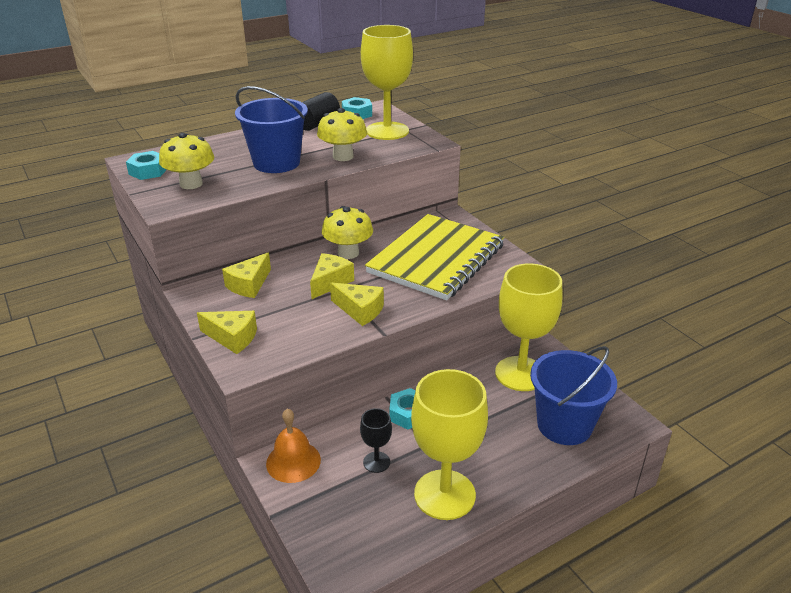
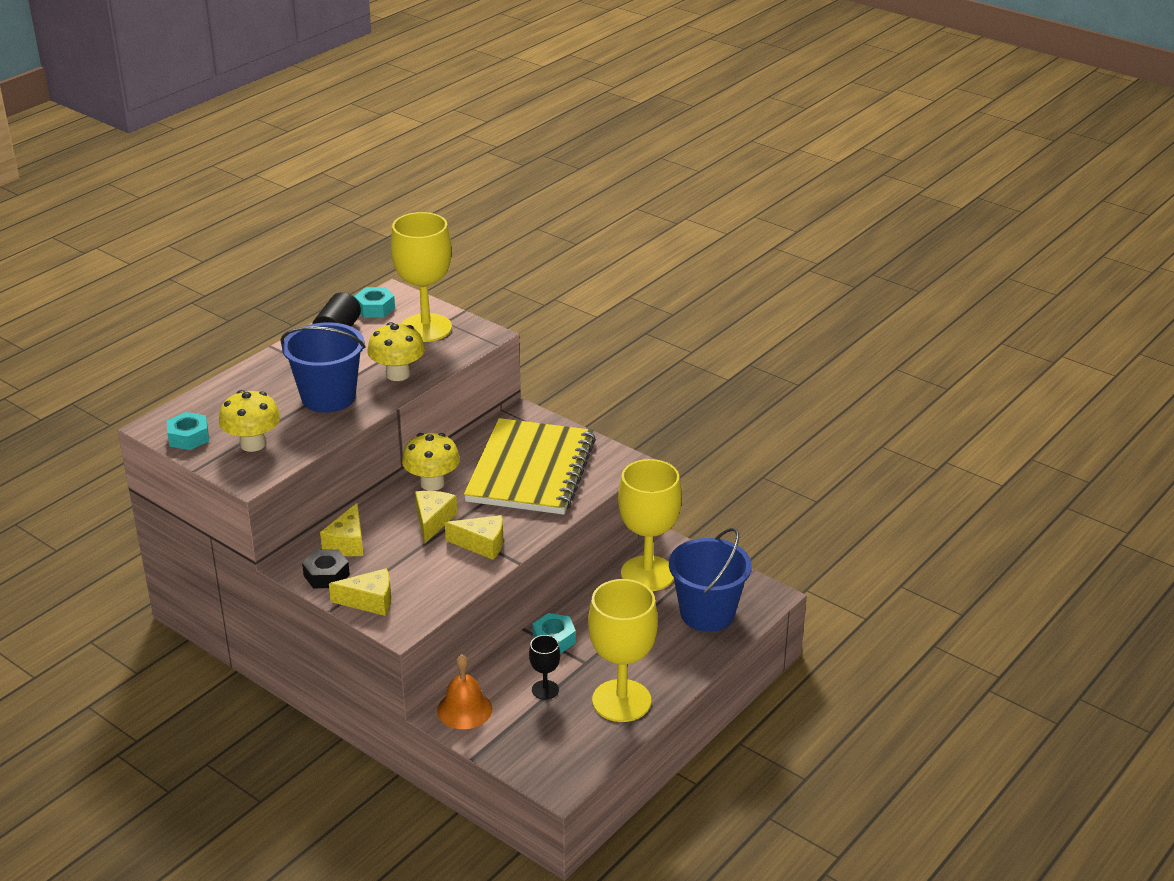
camera: 20 degrees left, 0 degrees up
none -> black nut [302,549,350,588]

